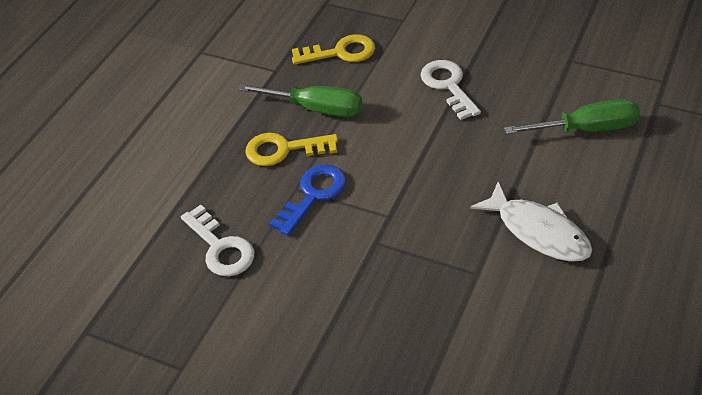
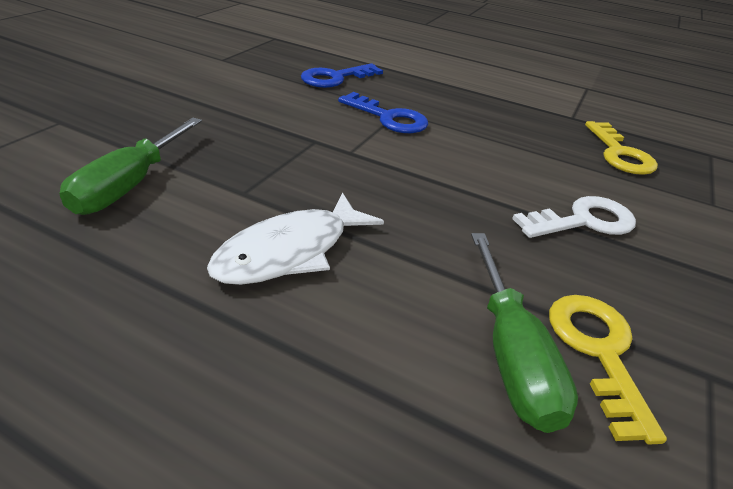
camera: 85 degrees right, 10 degrees down
white key [181,205,254,277] -> blue key [301,63,383,88]
green screwdriver [238,84,362,117] -> green screwdriver moved to [59,117,202,215]
yellow key [245,133,338,166] -> yellow key moved to [549,295,667,445]

